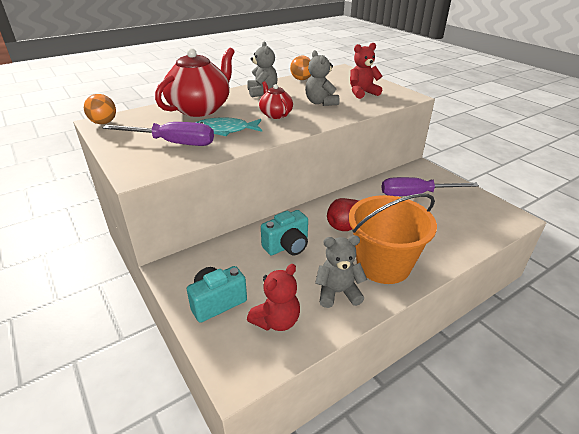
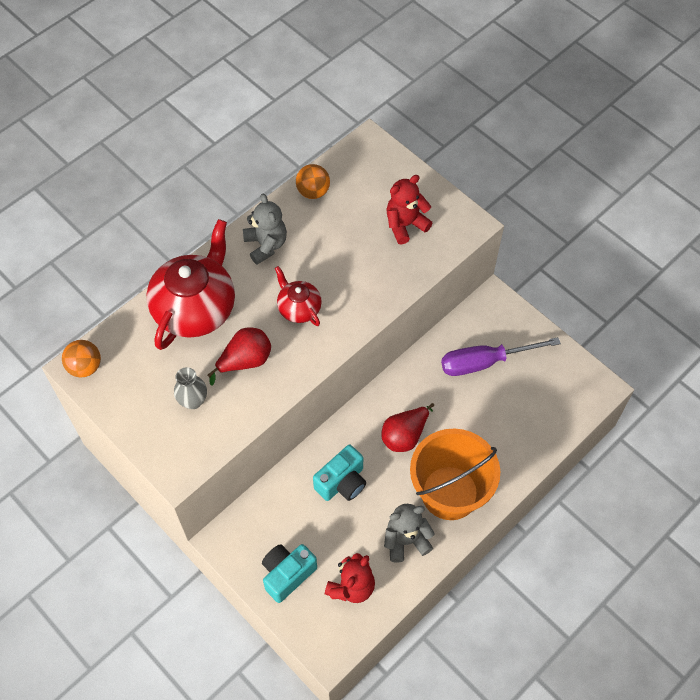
camera: 10 degrees left, 25 degrees up
purple screwdriver [103,122,214,146] -> grey vase [174,367,207,409]
turquoise fish [195,117,262,136] -> red pear [208,328,271,386]
grey teddy bear [305,50,339,106] -> none

